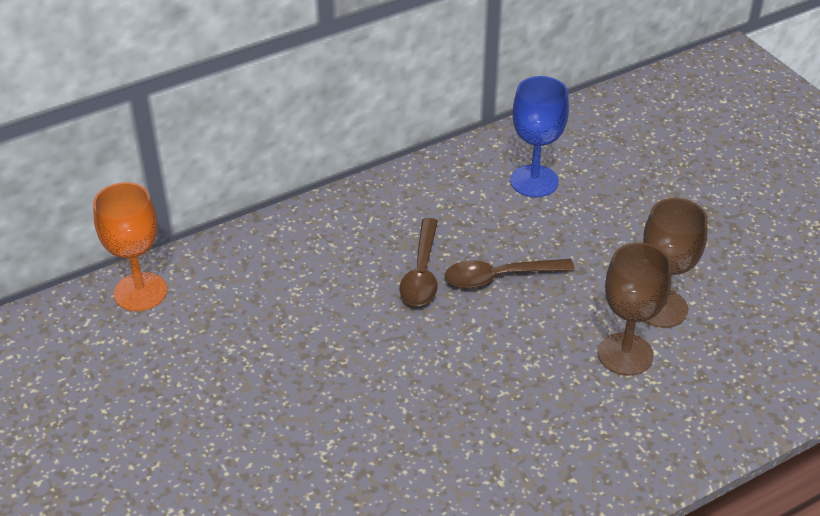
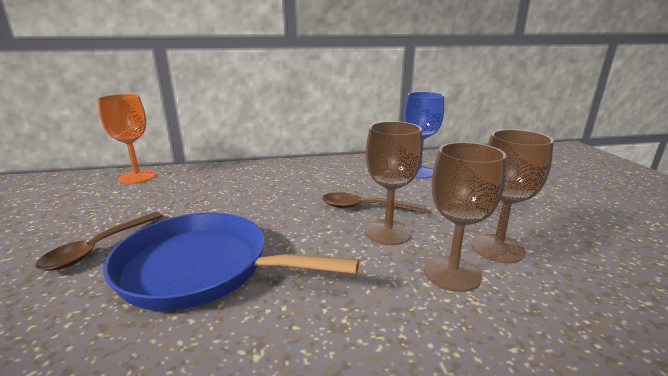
camera: 20 degrees right, 20 degrees down
brown spoon [400,218,438,306] -> brown spoon moved to [35,212,163,271]
none -> blue pan [103,213,359,311]
none -> brown goblet [365,121,423,245]

